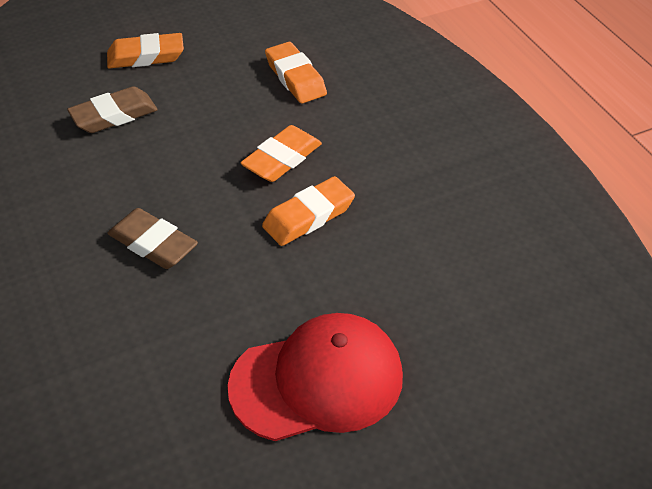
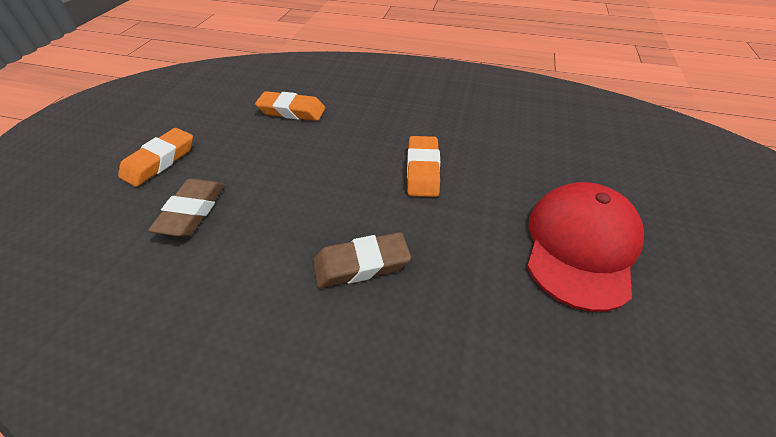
camera: 50 degrees left, 0 degrees up
orange eraser [240,125,322,182] -> none

